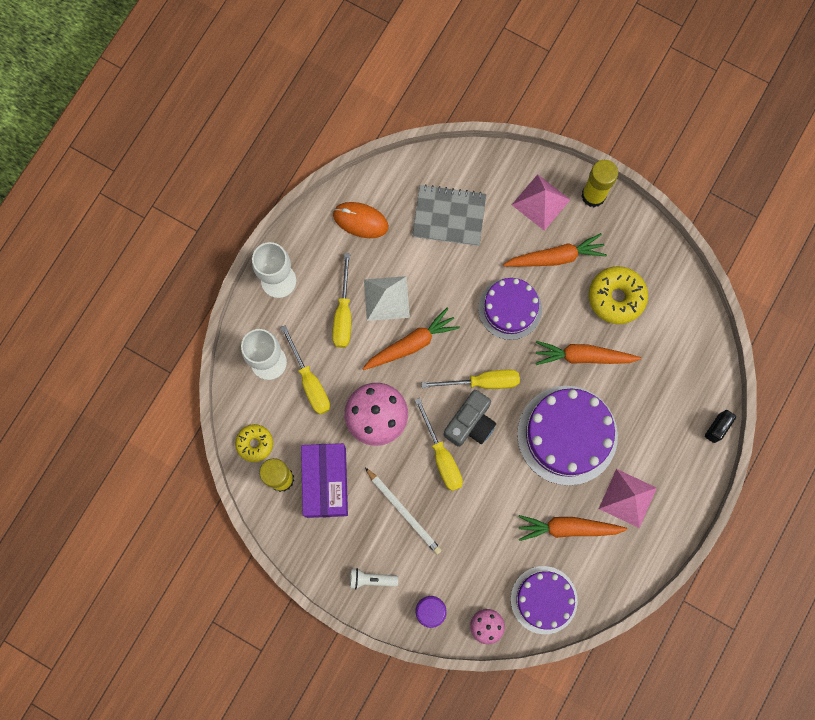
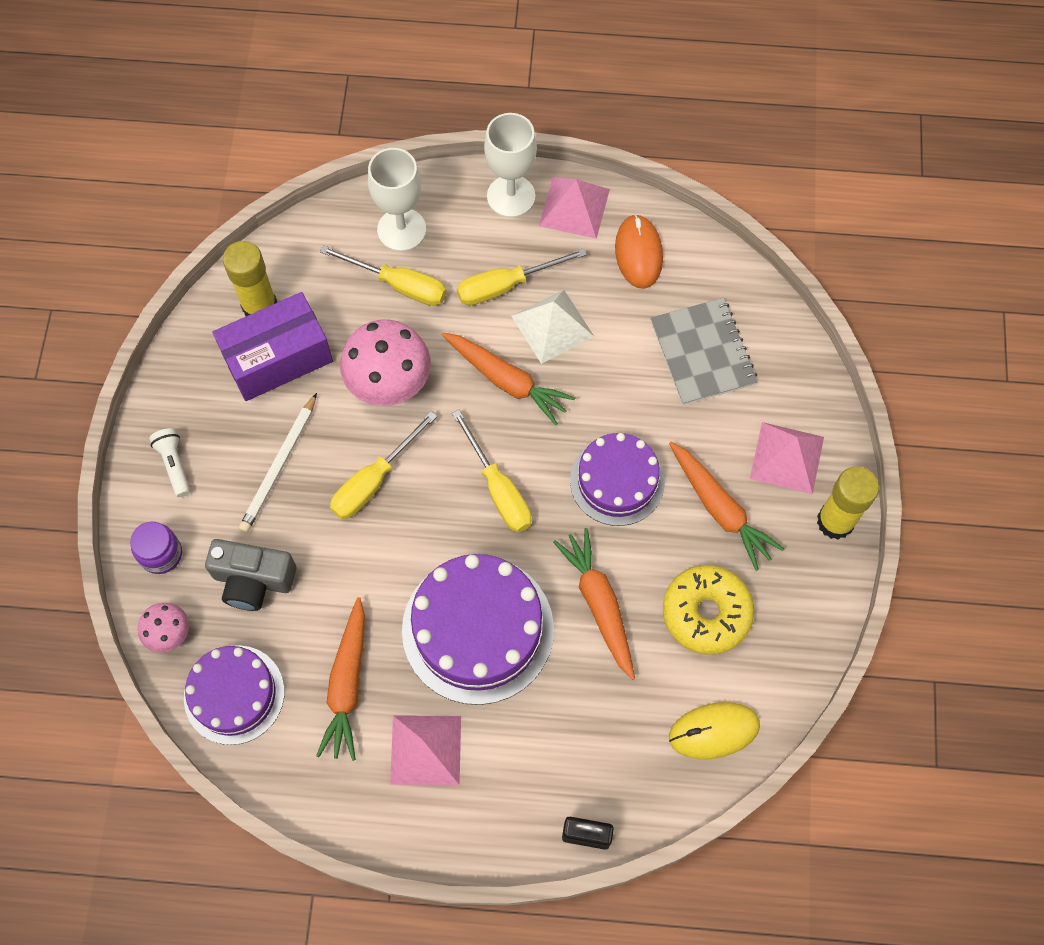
camera: 65 degrees right, 10 degrees down
yellow donut [235,424,273,462] -> none
yellow screwdriver [280,325,330,415] -> yellow screwdriver turned 105 degrees counterclockwise [320,245,447,306]
grey camera [443,390,496,447] -> grey camera moved to [205,539,296,611]
orange carrot [518,515,628,541] -> orange carrot turned 150 degrees counterclockwise [316,597,365,761]
none -> pink pyramid [539,177,610,239]
none -> yellow mouse [669,702,760,759]

